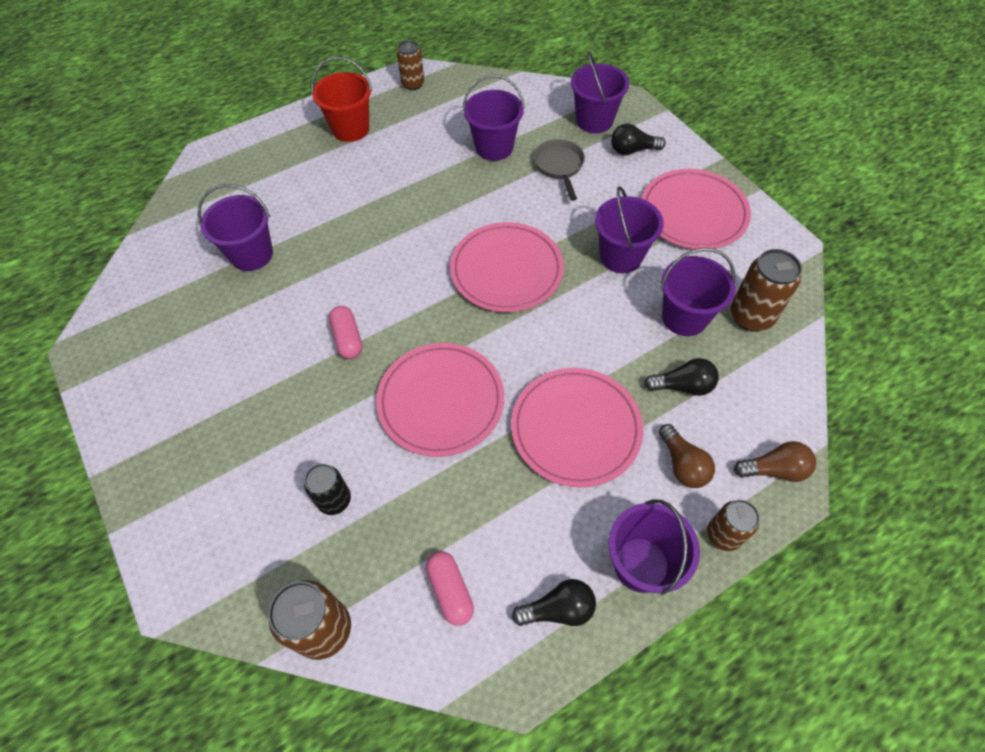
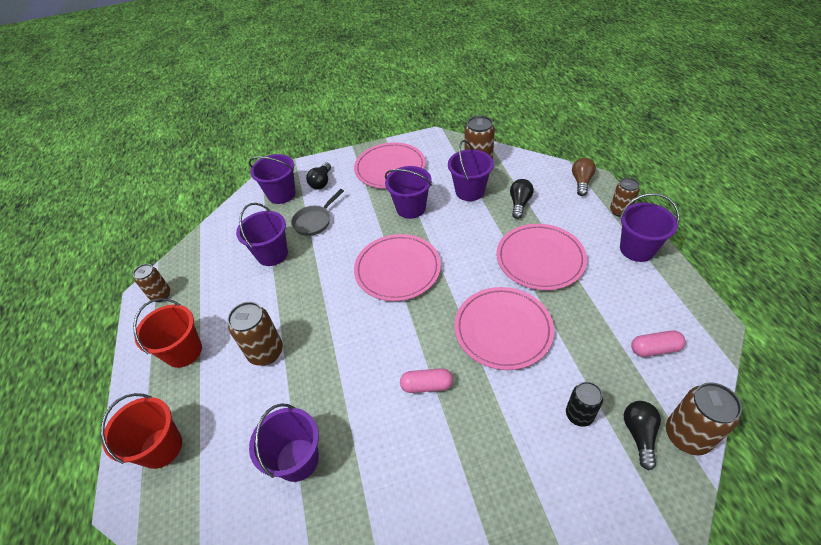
camera: 70 degrees left, 10 degrees down
black light bulb [512,579,596,626] -> black light bulb moved to [624,401,661,470]
grey pan [534,139,585,201] -> grey pan turned 60 degrees counterclockwise [291,189,344,236]
brown light bulb [659,424,715,488] -> none
none -> red bucket [101,393,182,469]
none -> brown can [227,302,283,365]

